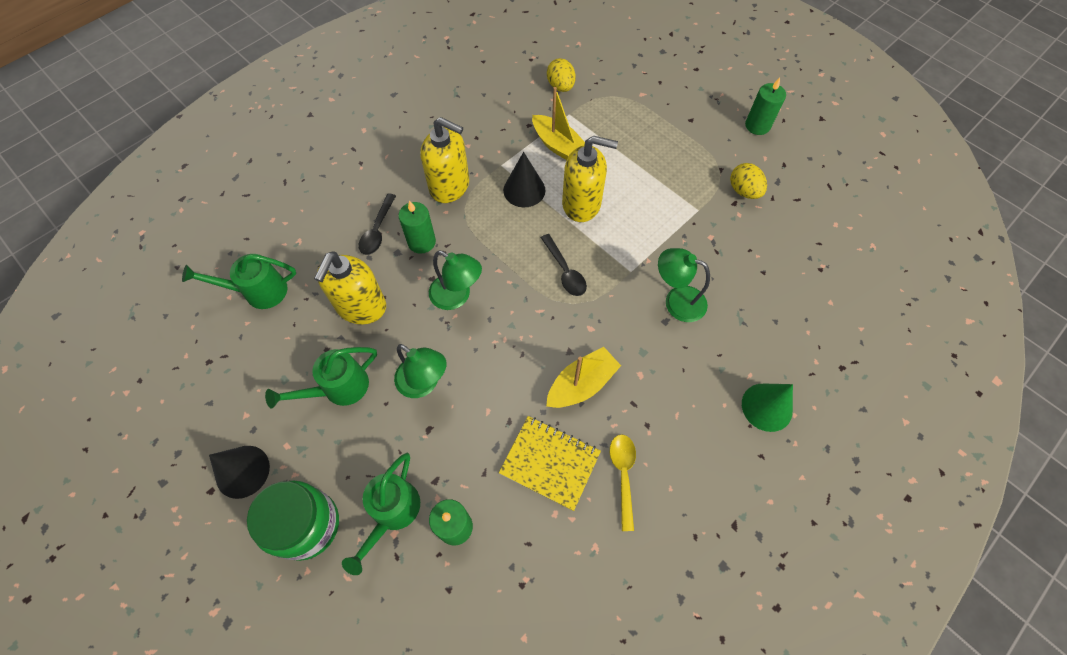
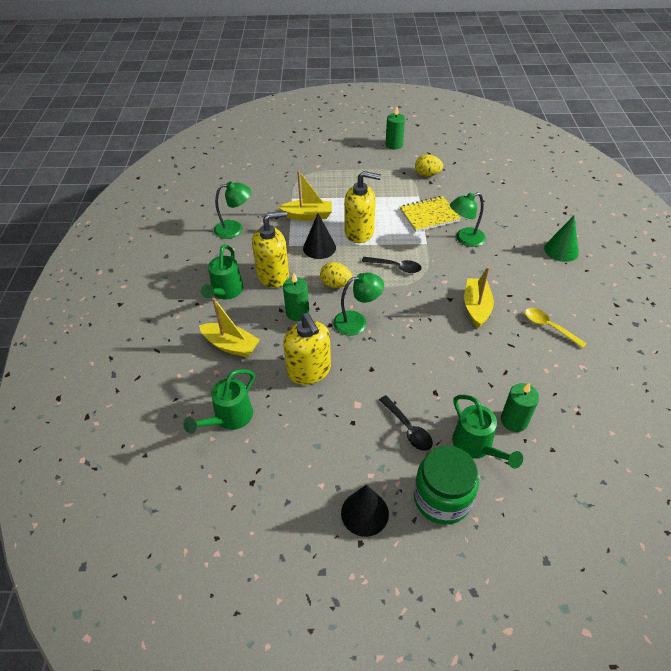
camera: 45 degrees left, 15 degrees down
green watering can [265,347,377,408] -> green watering can moved to [201,245,243,300]
black spoon [359,194,396,255] -> black spoon moved to [379,395,433,451]
green lamp [394,344,447,398] -> green lamp moved to [214,181,251,239]
yellow notebook [499,416,601,511] -> yellow notebook moved to [400,196,461,232]
yellow egg [547,58,576,92] -> yellow egg moved to [320,262,353,288]
yellow soap dispenser [562,136,618,222] -> yellow soap dispenser turned 45 degrees clockwise [344,171,381,243]
none -> yellow boat [199,298,260,358]

